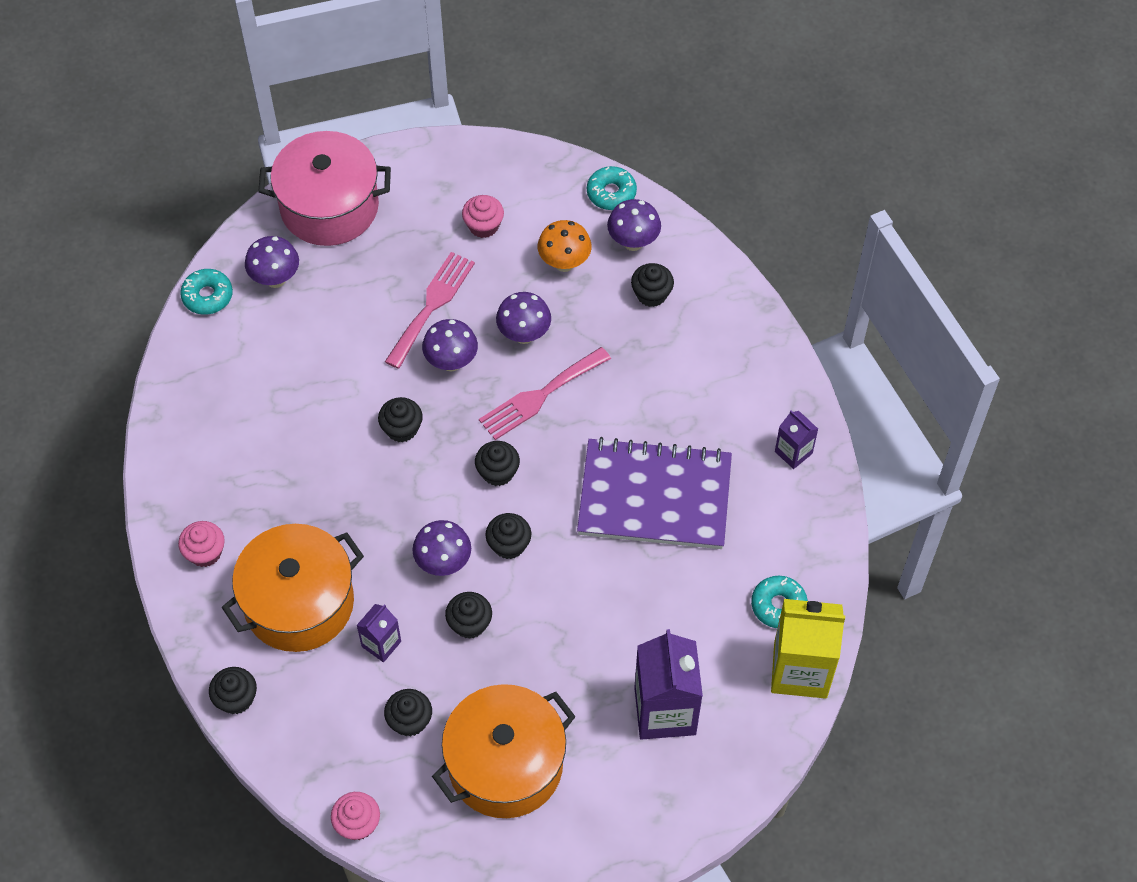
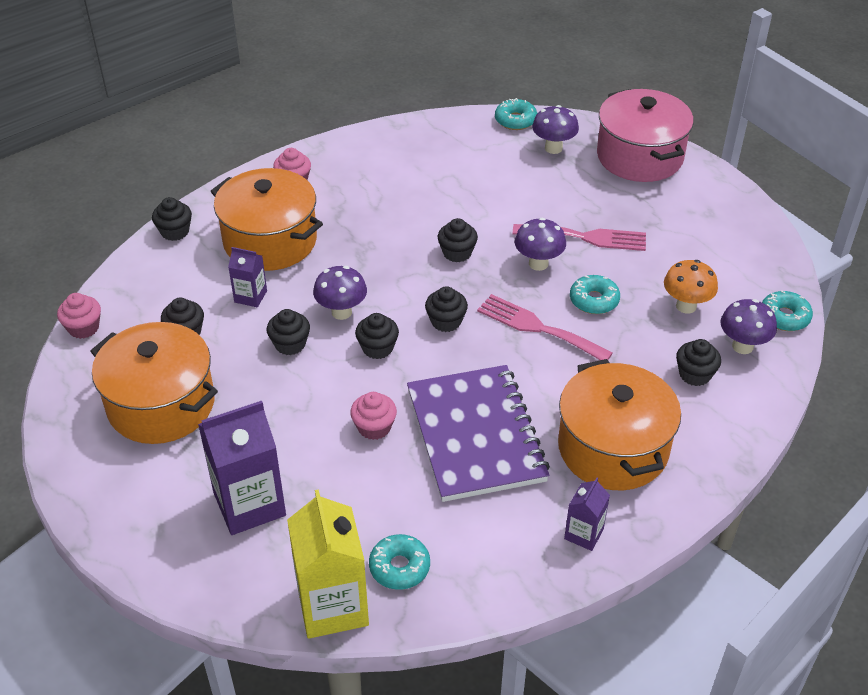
camera: 70 degrees right, 15 degrees down
pink cupcake [462,195,504,238] -> pink cupcake moved to [350,392,397,440]
purple mushroom [496,292,551,344] -> turquoise donut [570,275,620,314]
none -> orange pot [558,359,681,490]

